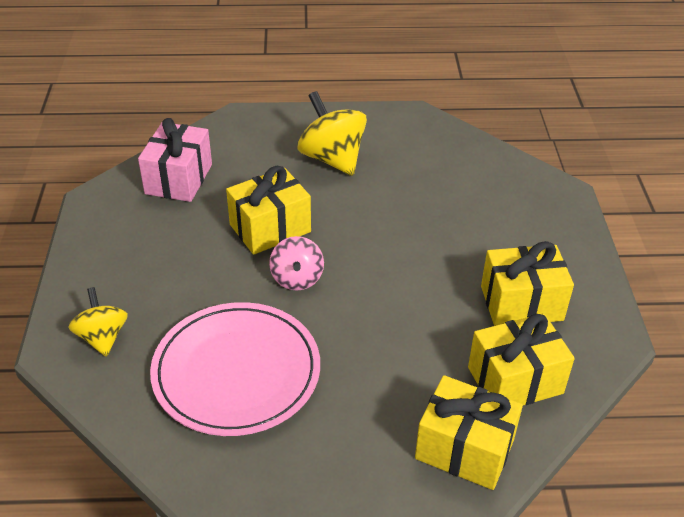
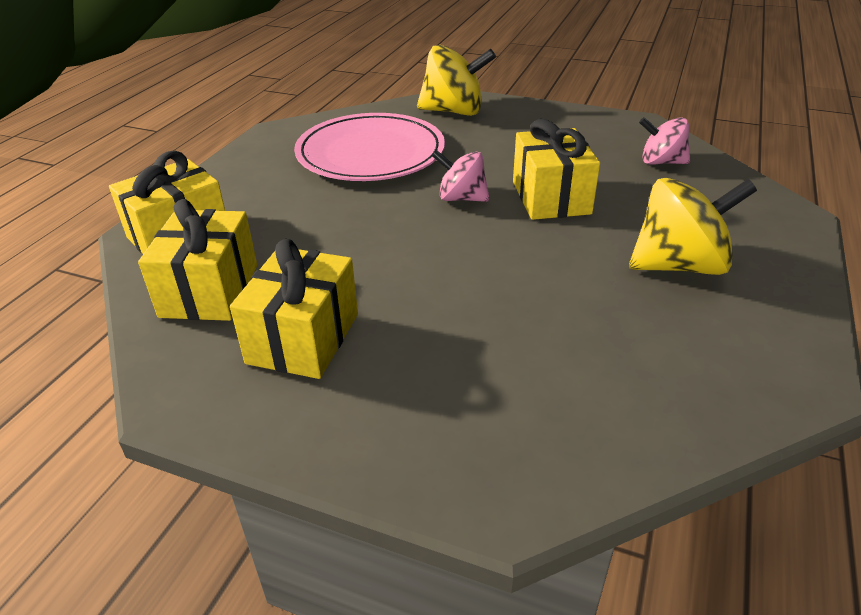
camera: 115 degrees right, 5 degrees down
yellow spinning top [68,287,128,357] -> yellow spinning top [417,45,496,116], size x1.61
pink gift [138,118,212,202] -> pink spinning top [639,117,690,165]

